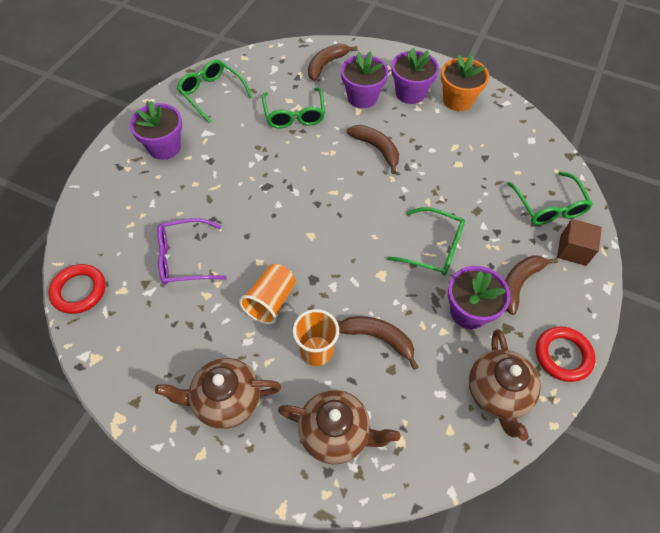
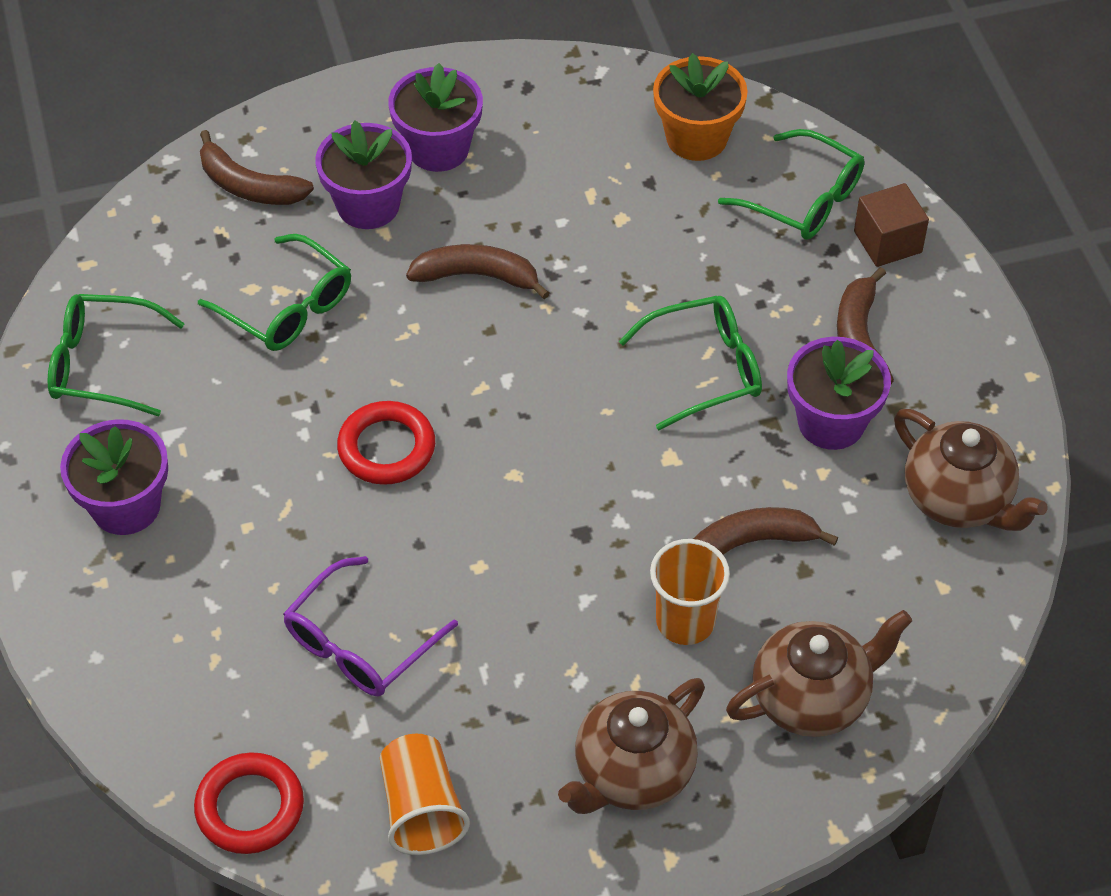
camera: 40 degrees left, 5 degrees down
orange cup [239,264,296,325] -> orange cup moved to [380,734,470,855]
brown banana [308,44,358,81] -> brown banana turned 60 degrees counterclockwise [200,130,314,205]
orange flower pot [441,55,489,111] -> orange flower pot moved to [653,53,748,161]
red ring [536,326,596,382] -> red ring moved to [337,401,435,485]

